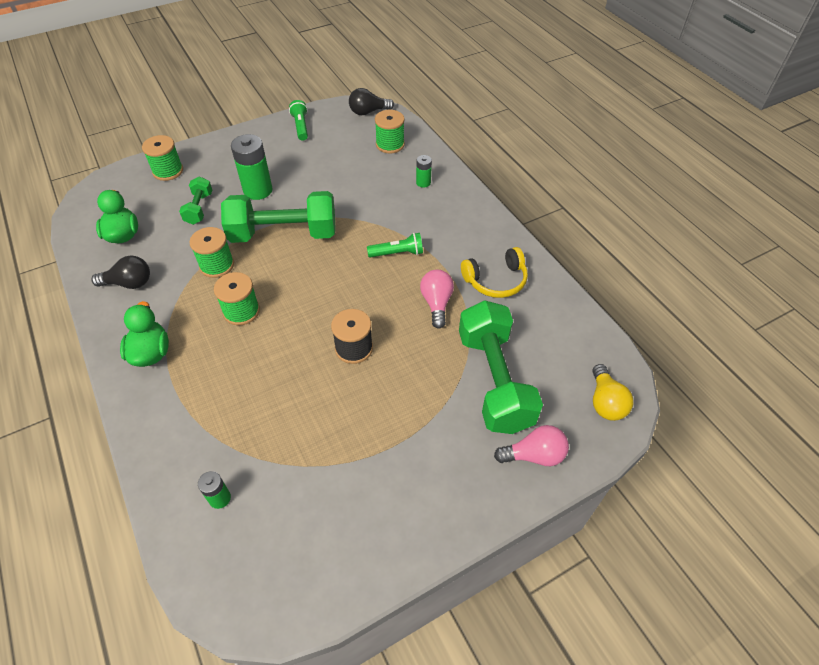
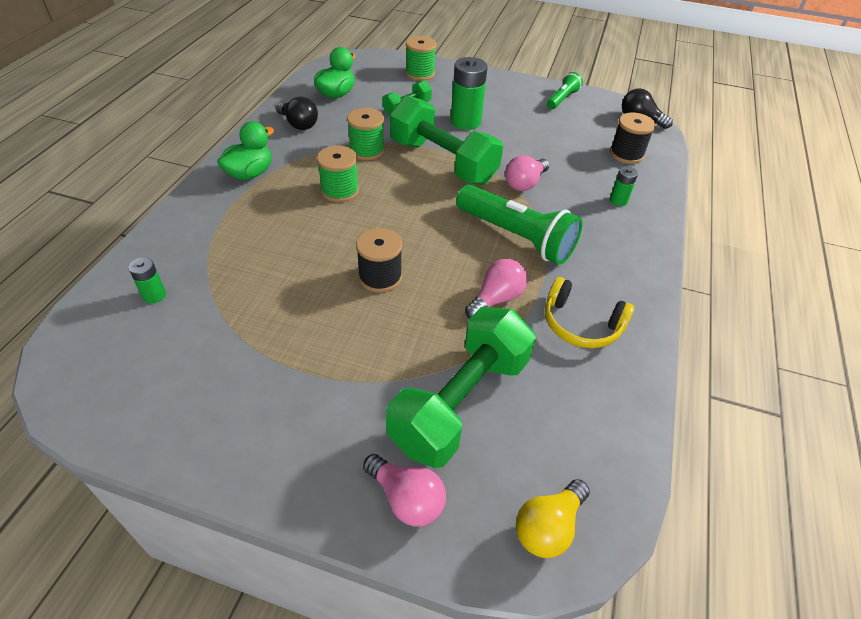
camera: 45 degrees right, 5 degrees down
green flashlight [367,233,423,257] -> green flashlight [456,184,583,265], size x1.92
green spool [375,110,405,154] -> black spool [610,113,656,164]
none -> pink light bulb [505,155,549,191]

